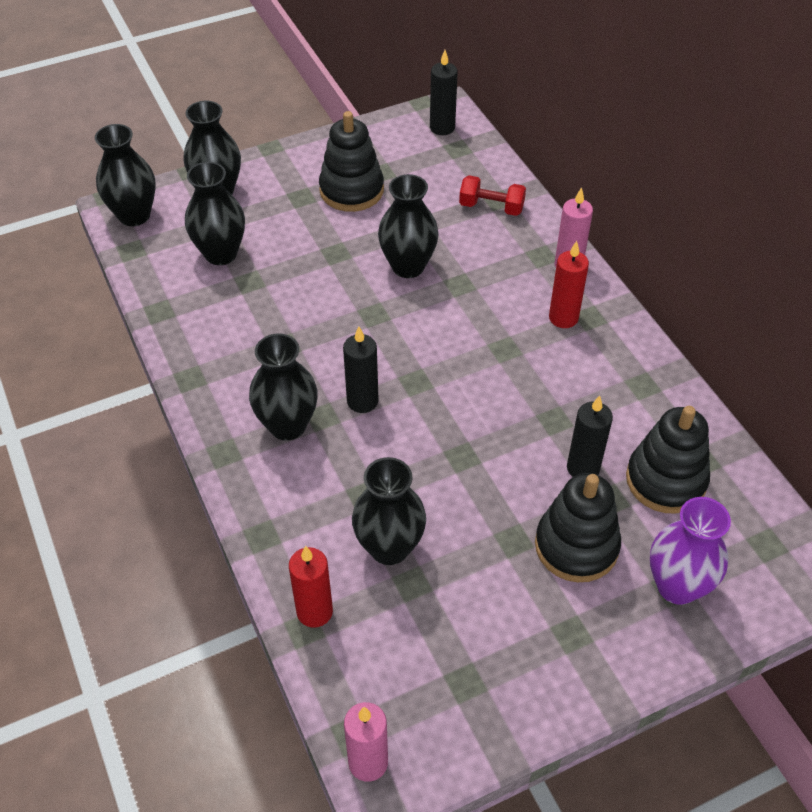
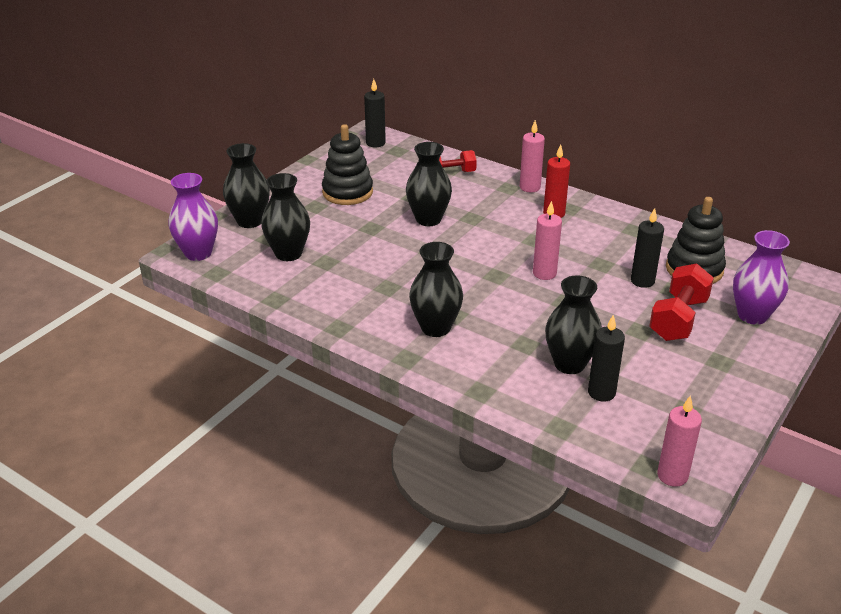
camera: 30 degrees left, 15 degrees down
black vase [95,124,156,226] -> purple vase [169,173,218,261]
red candle [289,546,333,628] -> none
black candle [343,326,379,413] -> black candle moved to [588,315,625,402]
black stacking toy [535,473,621,582] -> red dumbbell [649,263,714,341]
none -> pink candle [533,201,562,280]

